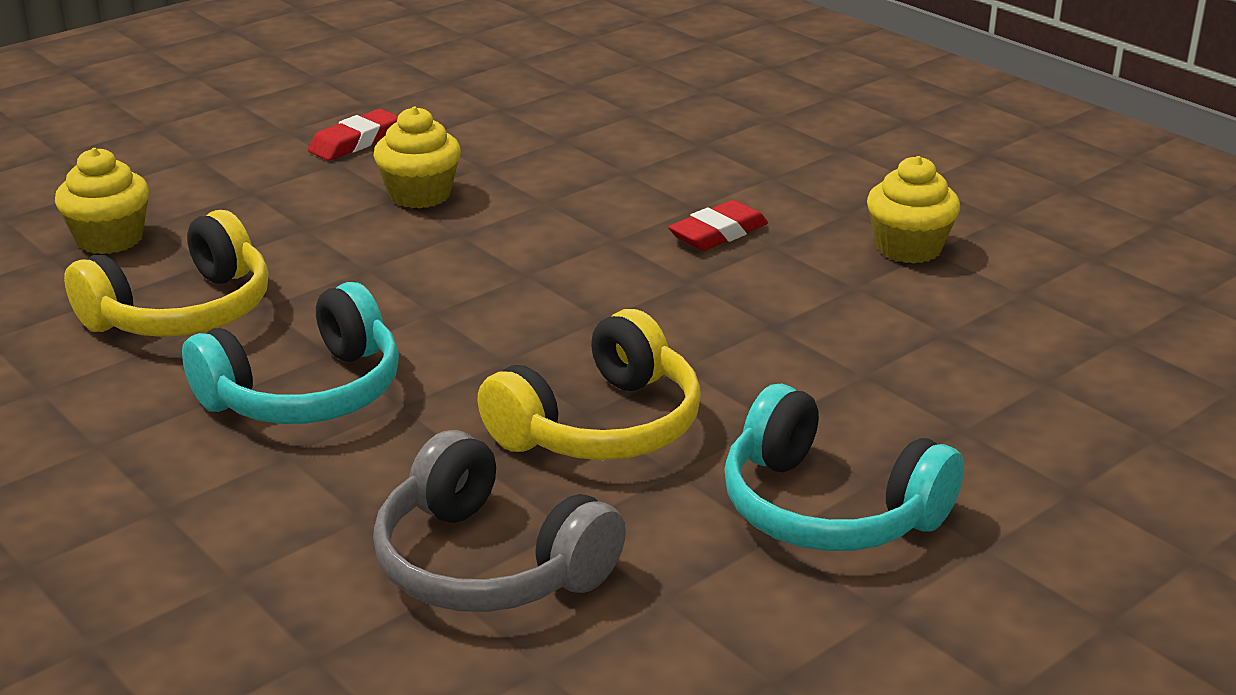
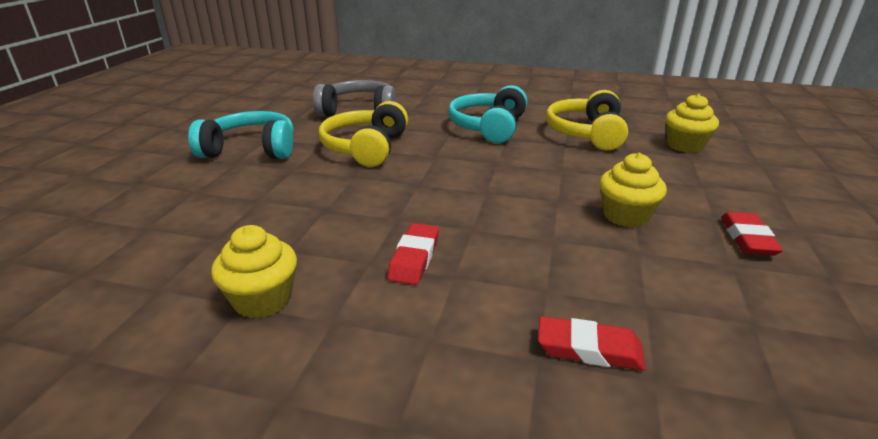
camera: 145 degrees right, 0 degrees up
none -> red eraser [538,316,646,371]

